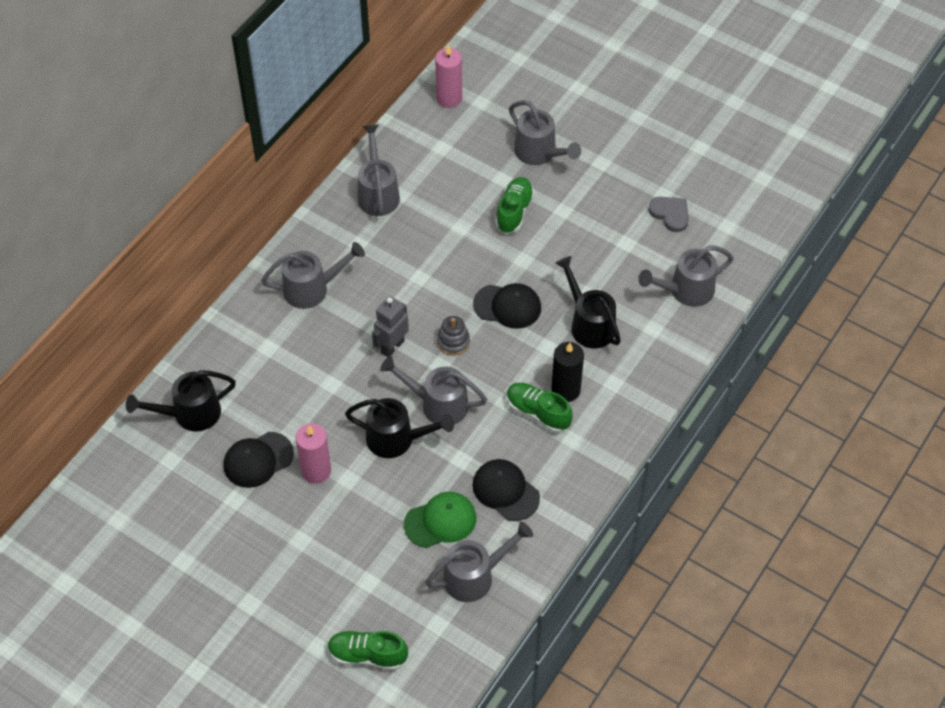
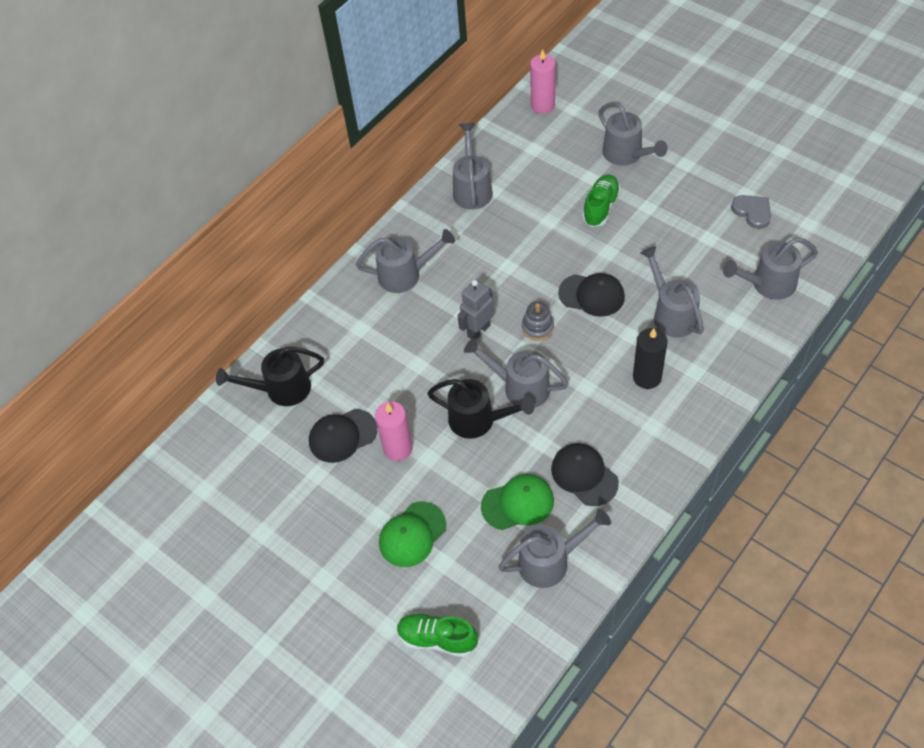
camera: 10 degrees right, 0 degrees up
green shoe [507,383,573,433] -> none
black watering can [555,256,621,348] -> grey watering can [640,246,704,338]
none -> green cap [379,502,446,567]

